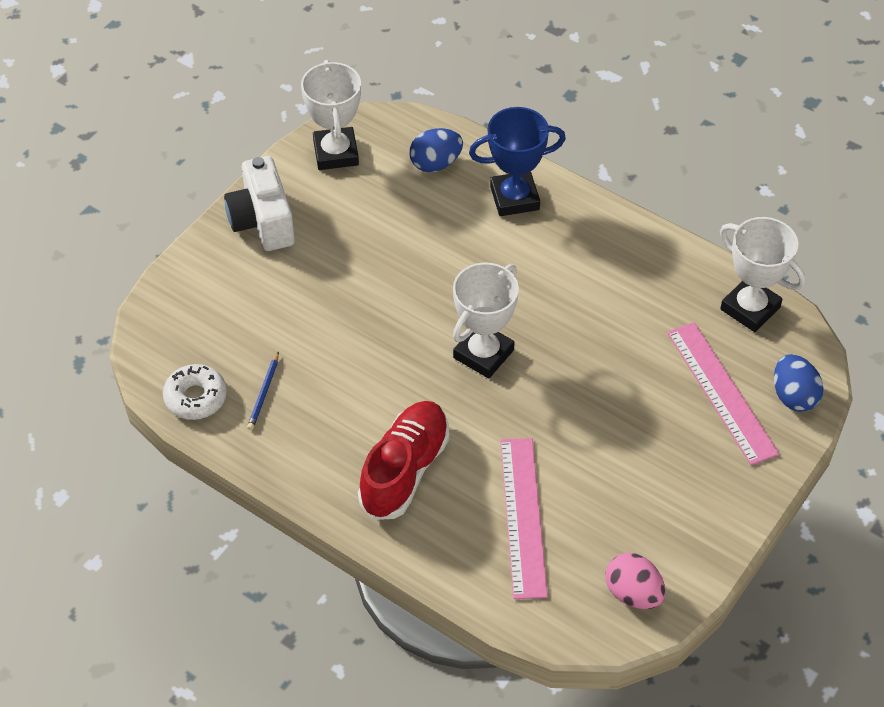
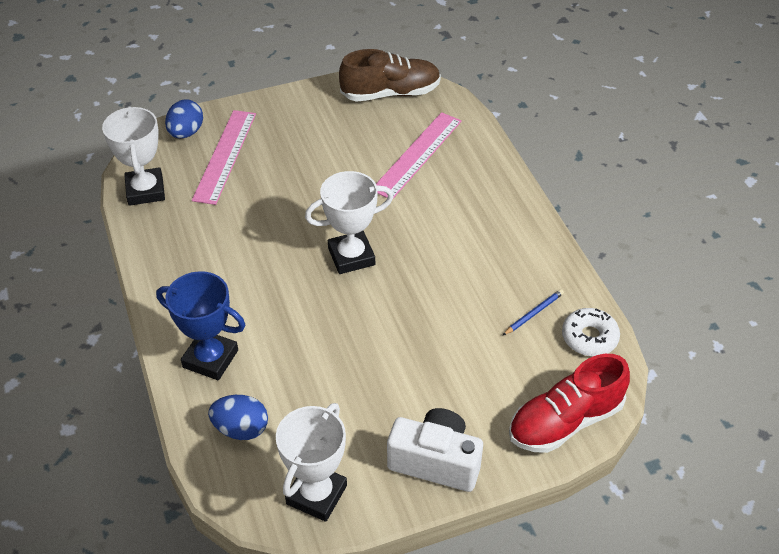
camera: 145 degrees left, 5 degrees down
white camera [224,156,295,251] -> white camera turned 90 degrees counterclockwise [387,408,483,492]
red shoe [358,401,449,520] -> red shoe moved to [509,354,630,453]
pink egg [606,553,666,609] -> brown shoe [339,49,441,102]

